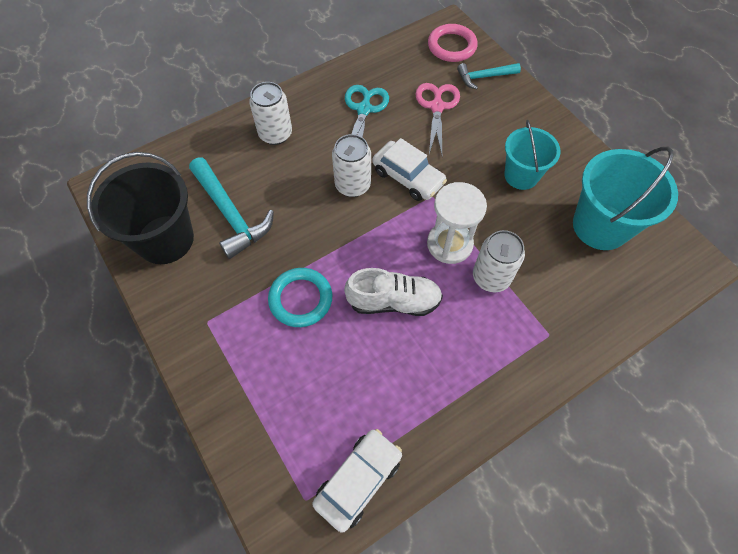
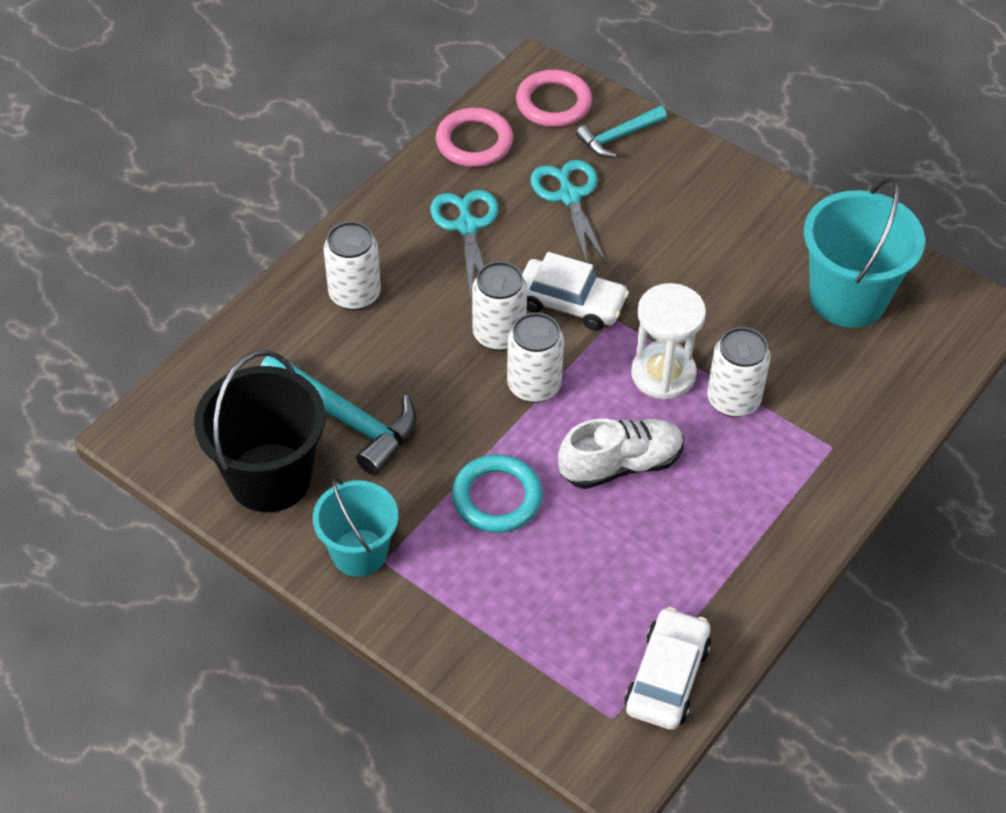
camera: 20 degrees left, 10 degrees down
pink scissors [415,83,460,155] -> turquoise scissors [530,160,607,265]
turquoise bucket [504,120,561,190] -> turquoise bucket moved to [313,477,398,577]
none -> pink ring [436,108,513,167]
none -> white can [507,313,564,403]

